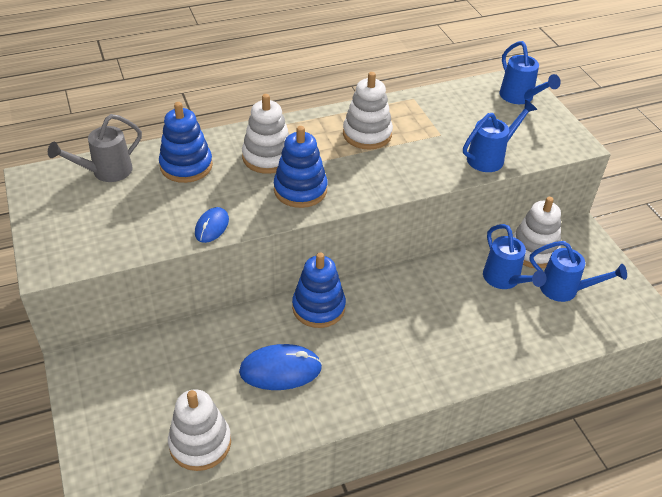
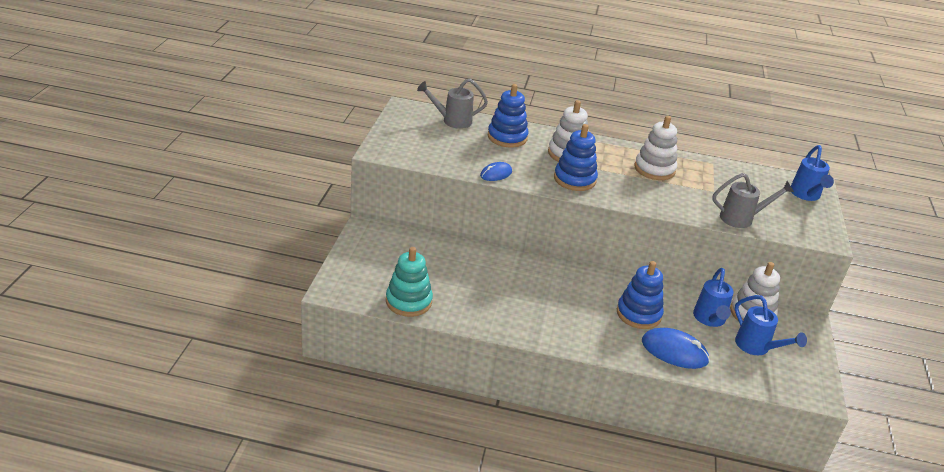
camera: 30 degrees right, 10 degrees down
white stacking toy [168,389,231,471] -> turquoise stacking toy [386,247,433,317]
blue mouse [239,344,322,390] -> blue mouse moved to [642,328,710,369]
blue stacking toy [292,253,346,328] -> blue stacking toy moved to [617,261,664,329]
blue watering can [463,100,537,172] -> grey watering can [712,173,794,228]

